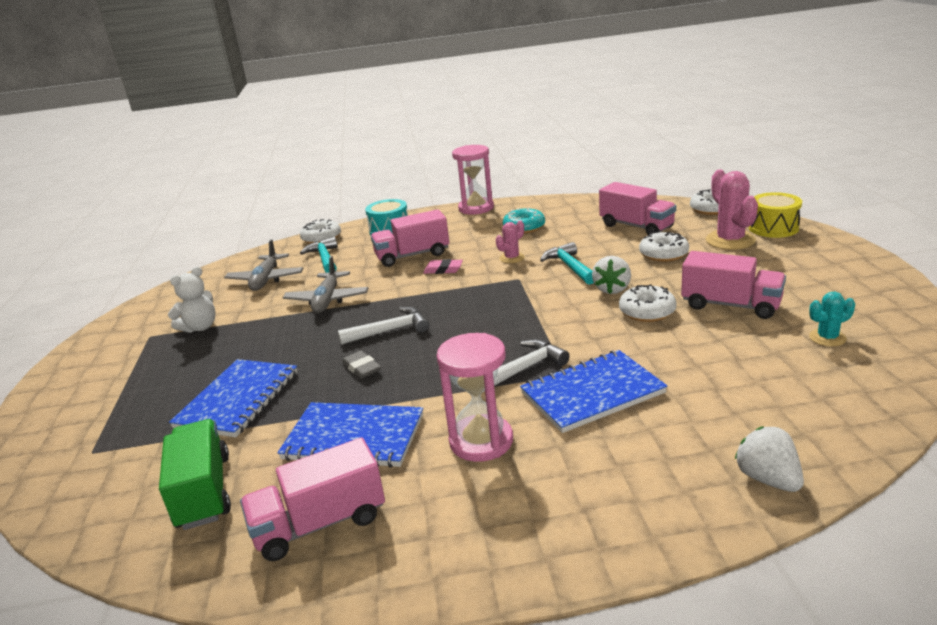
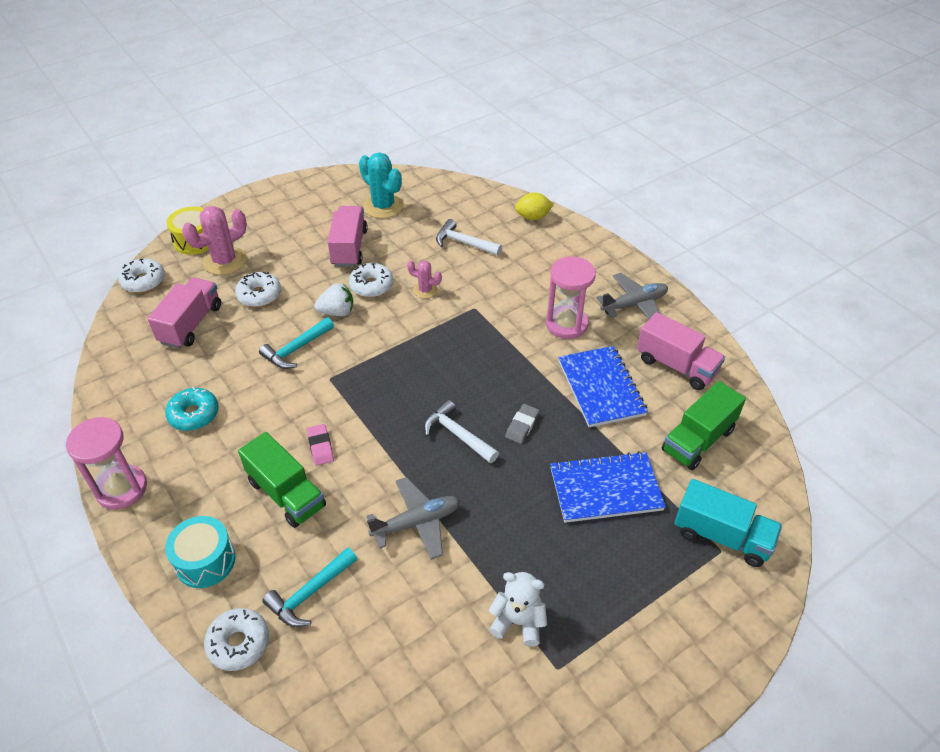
camera: 120 degrees left, 20 degrees up
grey plane [224,239,304,291] -> grey plane moved to [596,273,668,319]
pink truck [371,209,449,267] -> green truck [238,432,326,528]
white hammer [483,339,570,392] -> white hammer moved to [436,219,502,256]
pink cactus [496,221,525,263] -> pink cactus moved to [407,261,442,298]
blue notebook [520,350,667,433] -> none
white strawberry [735,426,804,492] -> yellow lemon [515,192,554,220]
turquoise cactus [809,292,855,347] -> turquoise cactus [359,153,403,219], size x1.82
none -> turquoise truck [674,479,782,567]

